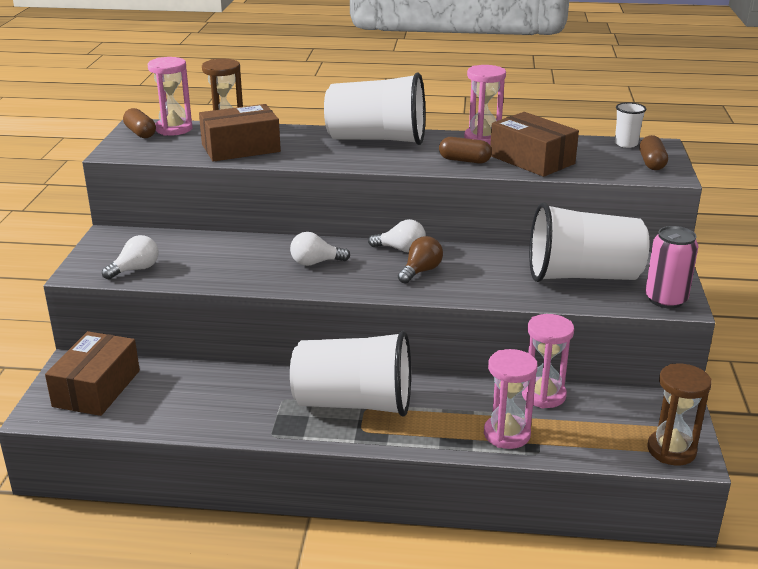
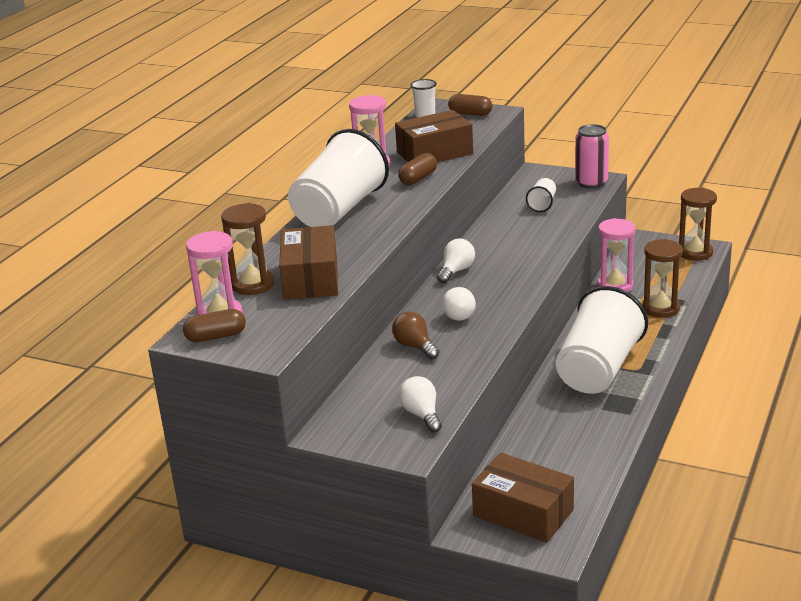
camera: 70 degrees left, 0 degrees up
brown light bulb [398,236,443,284] -> brown light bulb moved to [392,312,439,359]
pink hourglass [484,349,538,449] -> brown hourglass [642,239,683,318]
white cup [529,202,649,282] -> white cup [526,178,556,212], size x0.42

